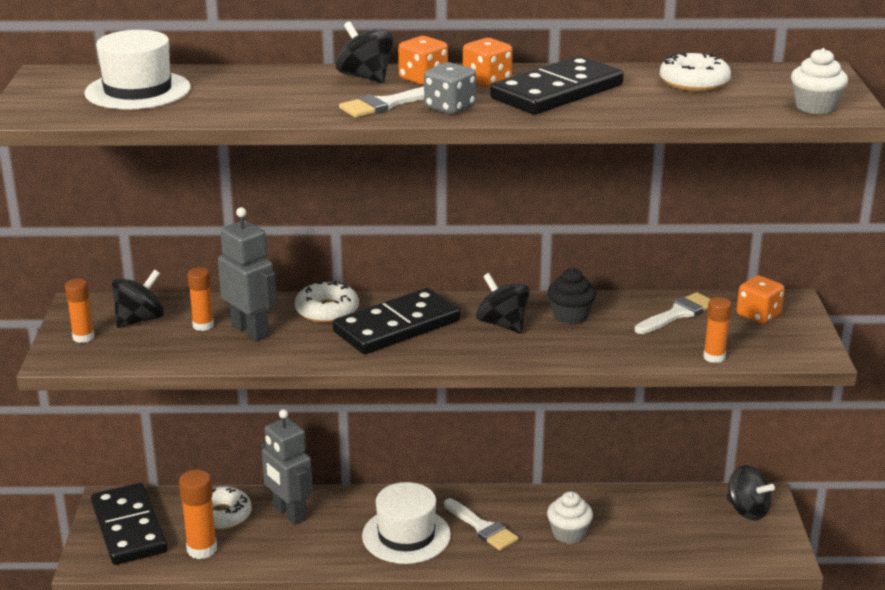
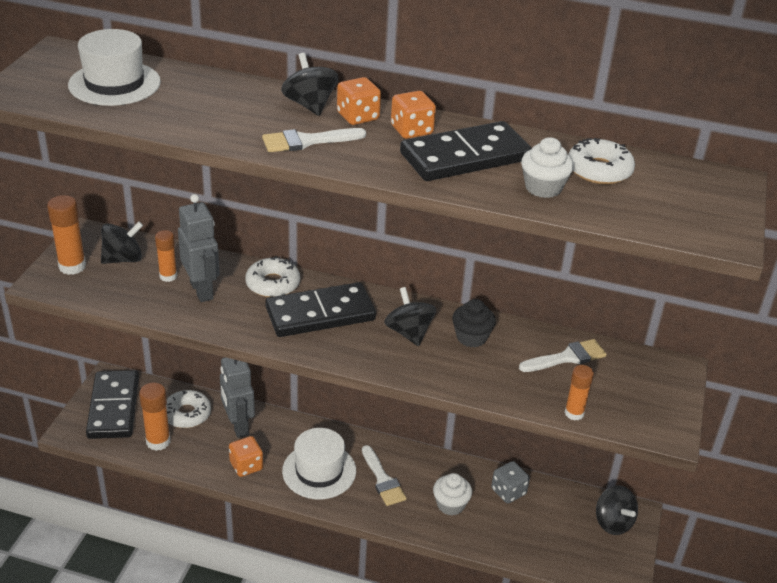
camera: 15 degrees right, 10 degrees up
orange glue stick [65,278,94,343] -> orange glue stick [47,195,86,275], size x1.52
grey dice [424,62,476,114] -> grey dice moved to [491,461,530,503]
orange dice [736,275,785,324] -> orange dice moved to [229,436,263,477]
white cupcake [791,48,848,114] -> white cupcake moved to [521,137,574,198]

